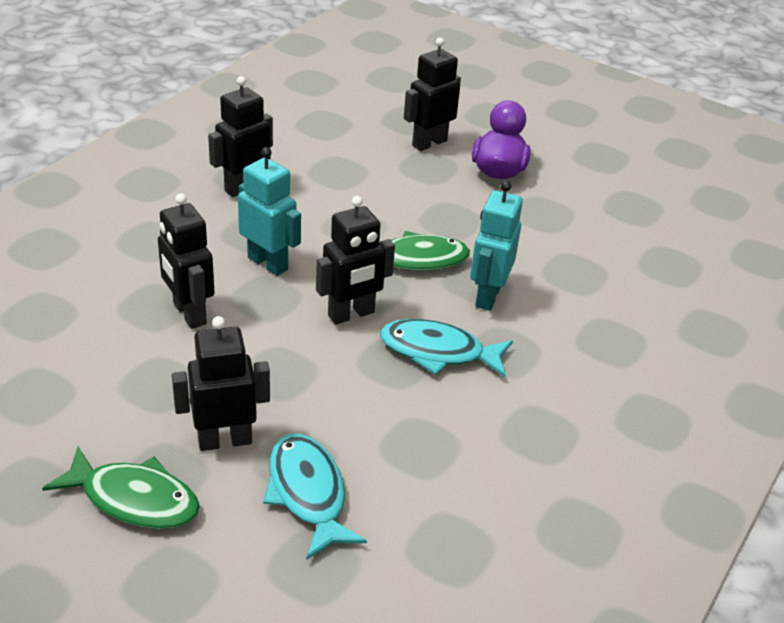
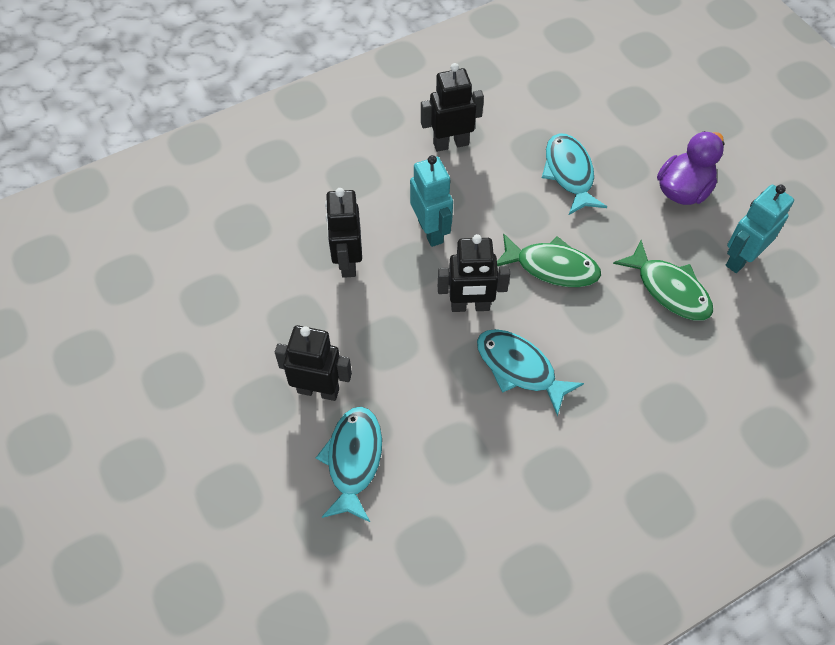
camera: 30 degrees right, 20 degrees up
green fish [42,447,200,529] -> green fish moved to [613,240,713,320]
black robot [404,37,461,151] -> none
turquoise robot [470,181,523,311] -> turquoise robot moved to [726,185,794,273]
none -> turquoise fish [542,134,607,215]

